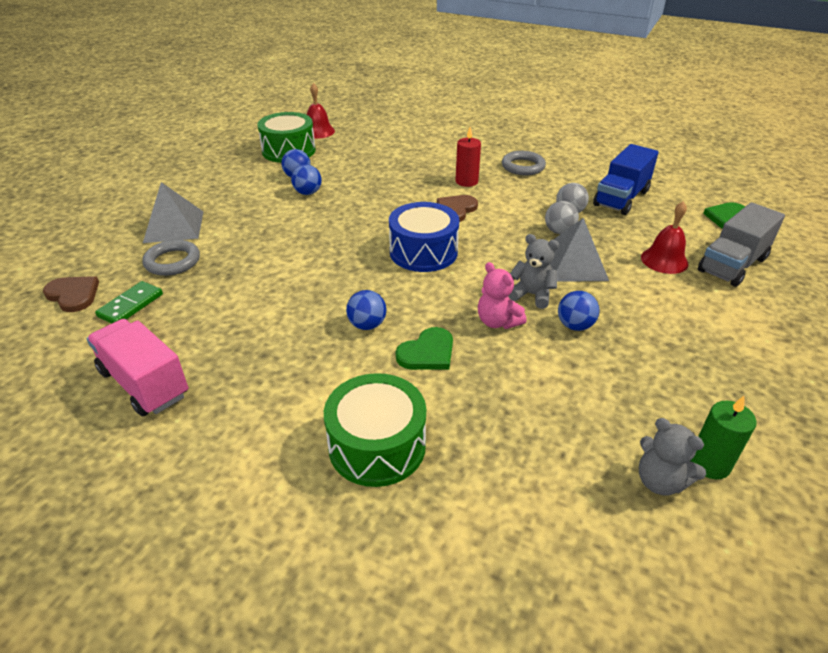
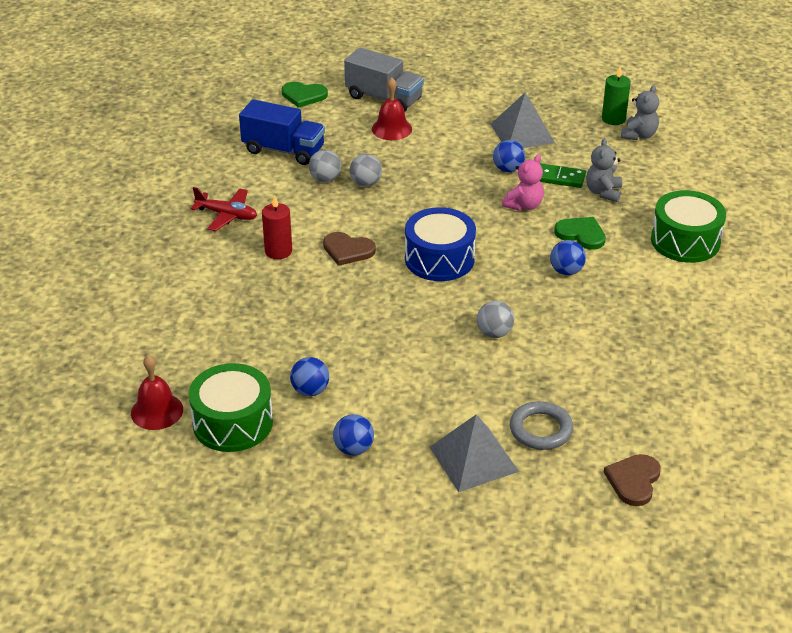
camera: 105 degrees left, 0 degrees up
pink truck [86,319,188,417] -> none
green domino [95,281,163,324] -> green domino moved to [539,163,586,188]
blue ball [291,164,322,195] -> blue ball moved to [333,414,374,455]
grey ring [502,151,546,175] -> red plane [190,187,257,231]
grey teddy bear [508,234,559,309] -> grey teddy bear moved to [586,138,622,202]
grey pyramid [550,218,609,282] -> grey pyramid moved to [491,92,555,148]
none -> grey ball [477,301,514,338]

